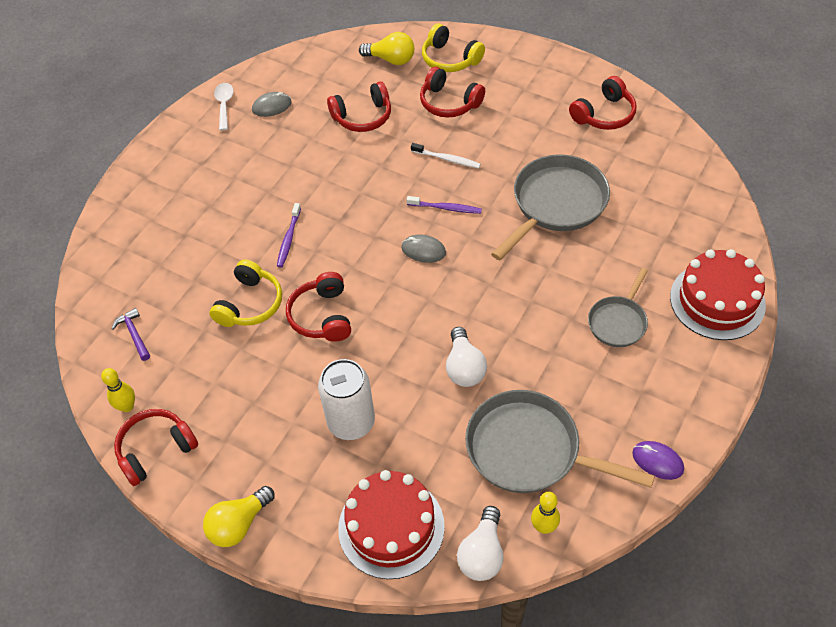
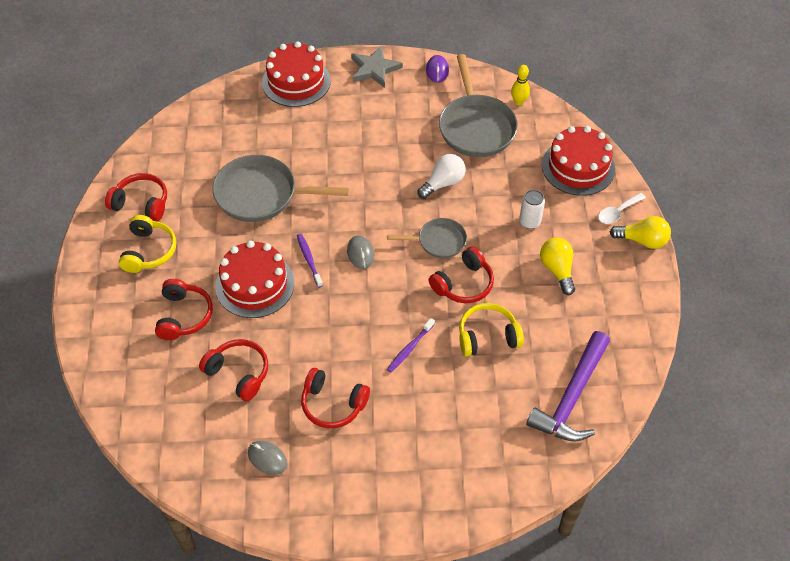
camera: 125 degrees left, 0 degrees up
yellow bowling pin [101,368,135,412] -> none
purple hammer [112,308,150,361] -> purple hammer [526,331,610,442], size x2.30
red headphones [114,409,198,486] -> red headphones moved to [301,368,370,428]
white spoon [214,83,234,130] -> white spoon moved to [598,193,646,224]
purple toothbrush [277,203,301,267] -> purple toothbrush turned 150 degrees clockwise [387,318,435,373]
white can [318,359,375,440] -> white can [519,190,545,229], size x0.60
yellow light bulb [359,32,414,65] -> yellow light bulb moved to [540,238,575,295]
white toothbrush [411,143,481,168] -> red cake [215,240,294,318]
yellow headphones [422,24,485,72] -> yellow headphones moved to [119,215,176,273]
white light bulb [457,506,504,581] -> none
grey pan [588,268,648,347] -> grey pan moved to [387,218,467,258]
none -> grey star [351,45,403,88]

